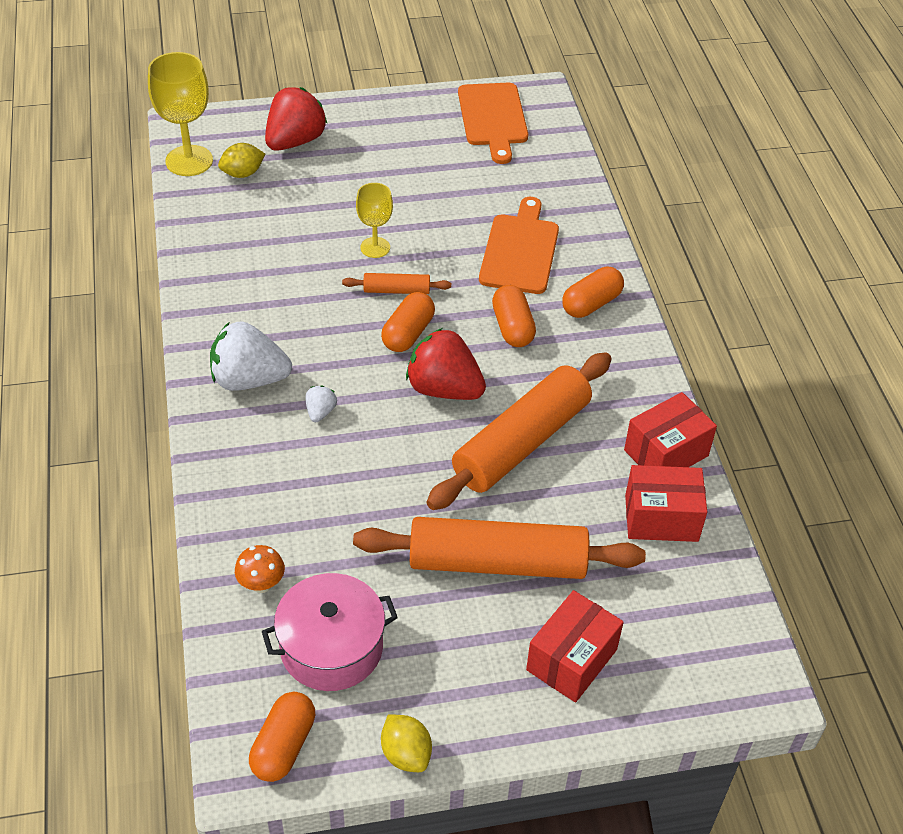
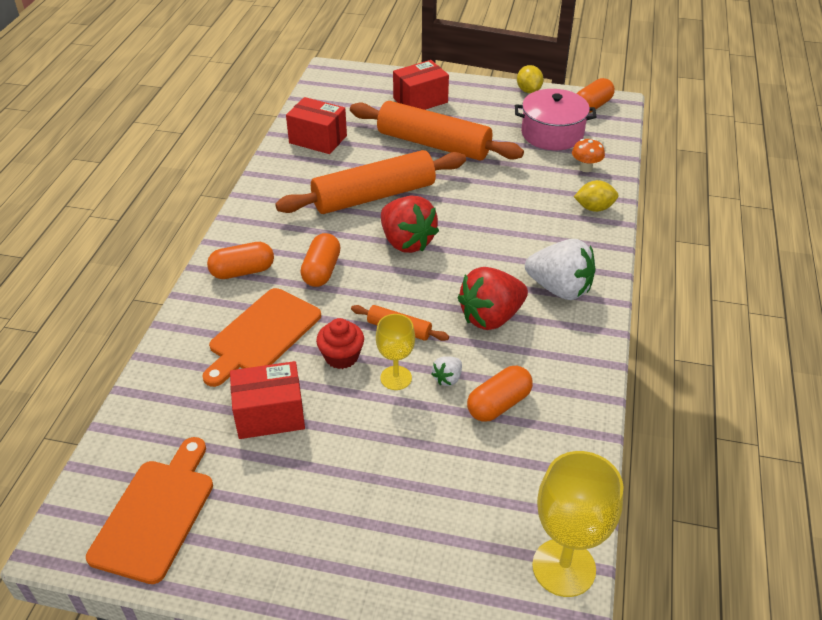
camera: 155 degrees left, 5 degrees down
yellow lemon [218,143,265,178] -> yellow lemon moved to [574,180,619,212]
red strawberry [265,87,327,151] -> red strawberry moved to [458,267,528,330]
white strawberry [305,386,337,422] -> white strawberry moved to [432,356,462,386]
orange capsule [381,292,435,352] -> orange capsule moved to [467,366,533,422]
red box [624,392,717,467] -> red box moved to [230,361,305,439]
none -> red cupcake [316,318,364,369]

